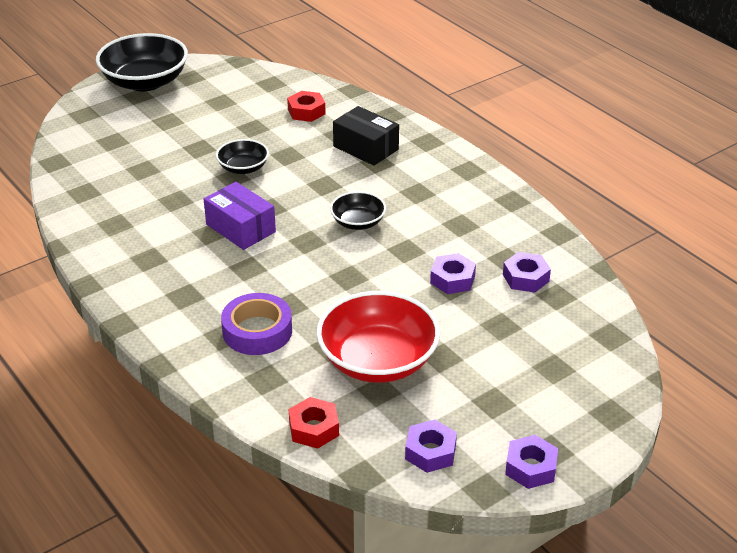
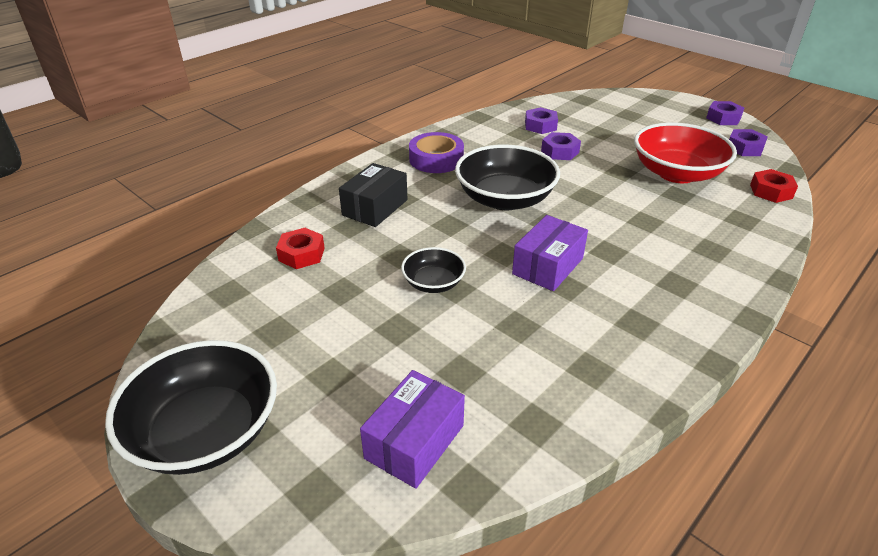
camera: 100 degrees left, 0 degrees up
purple tape [221,293,292,355] -> purple tape moved to [409,132,464,173]
black bowl [330,191,386,230] -> black bowl [455,144,560,210], size x1.90
none -> purple box [360,370,465,489]

